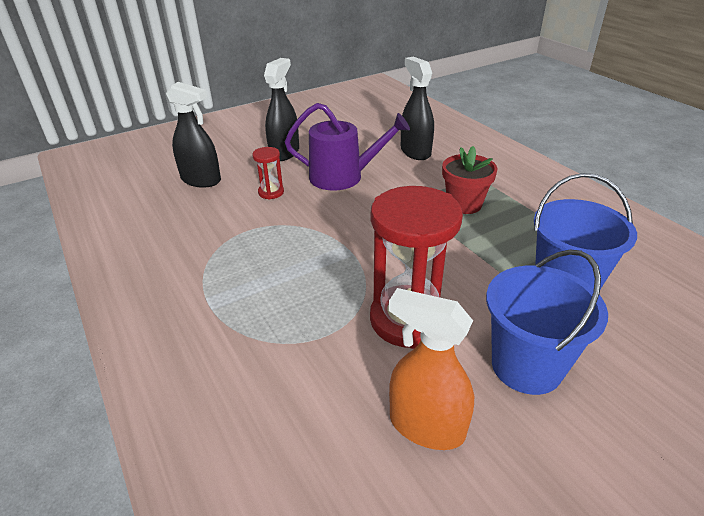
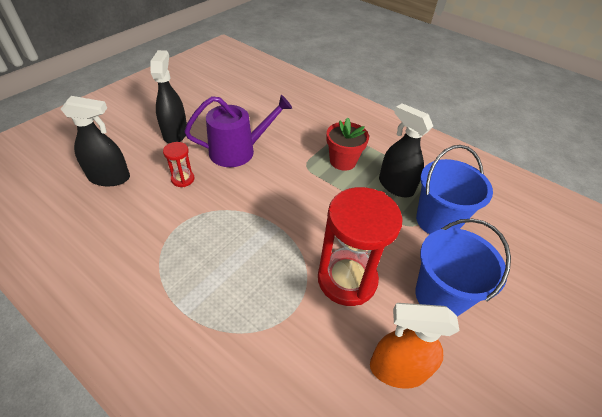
camera: 25 degrees left, 10 degrees up
black spray bottle [401,57,434,160] -> black spray bottle moved to [379,103,433,197]

